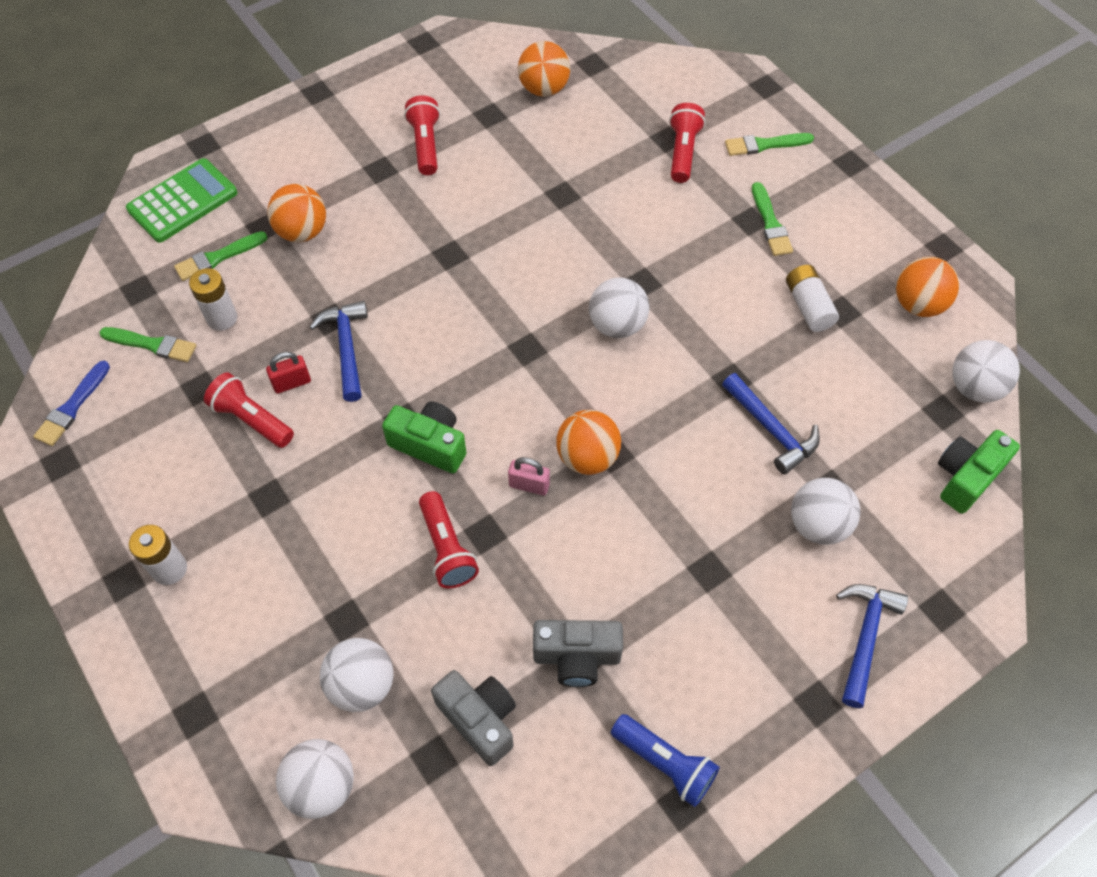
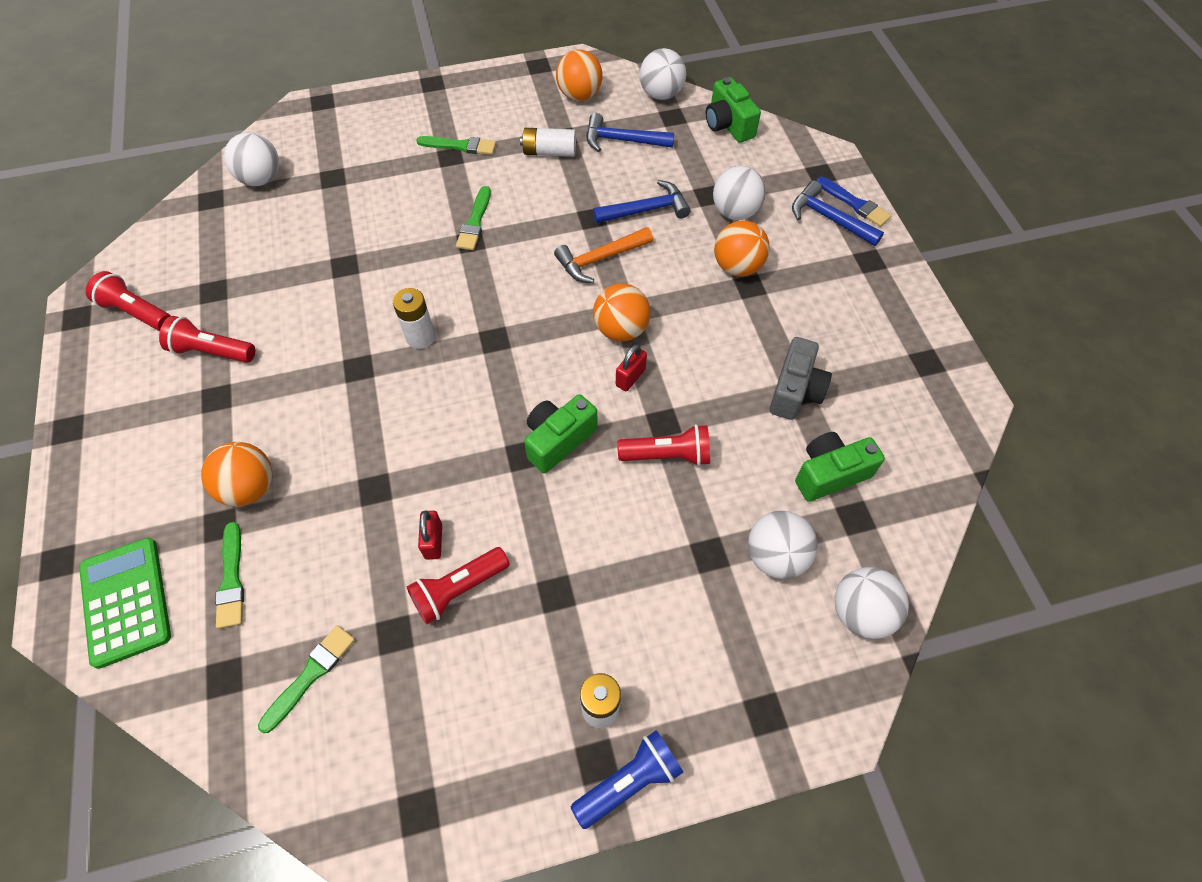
camera: 70 degrees left, 0 degrees up
blue brush [33,361,110,446] -> blue brush moved to [816,177,891,227]
white battery [189,268,237,331] -> white battery moved to [393,288,435,349]
blue hammer [310,301,368,402] -> blue hammer moved to [587,113,674,152]
grey camera [431,670,516,766] -> green camera [795,432,885,502]
pink padlock [508,457,550,496] -> red padlock [616,344,647,391]
orange ball [518,41,570,97] -> orange ball moved to [714,221,770,276]
white ball [589,277,649,338] -> white ball moved to [224,133,279,186]
blue flashlight [611,714,720,807] -> blue flashlight moved to [571,730,683,829]
red flashlight [669,103,705,183] -> red flashlight moved to [86,271,171,331]
green brush [725,133,814,156] -> green brush moved to [456,186,491,250]
none -> orange hammer [554,227,653,283]

